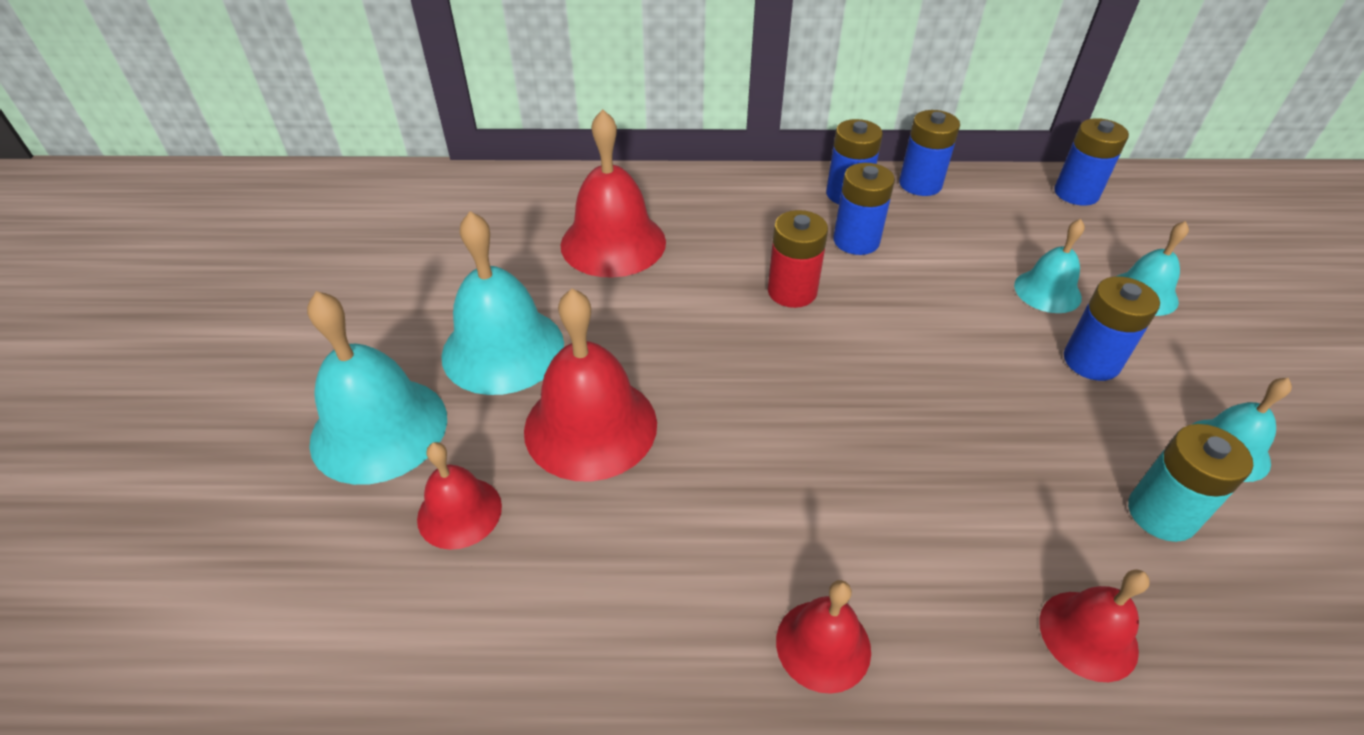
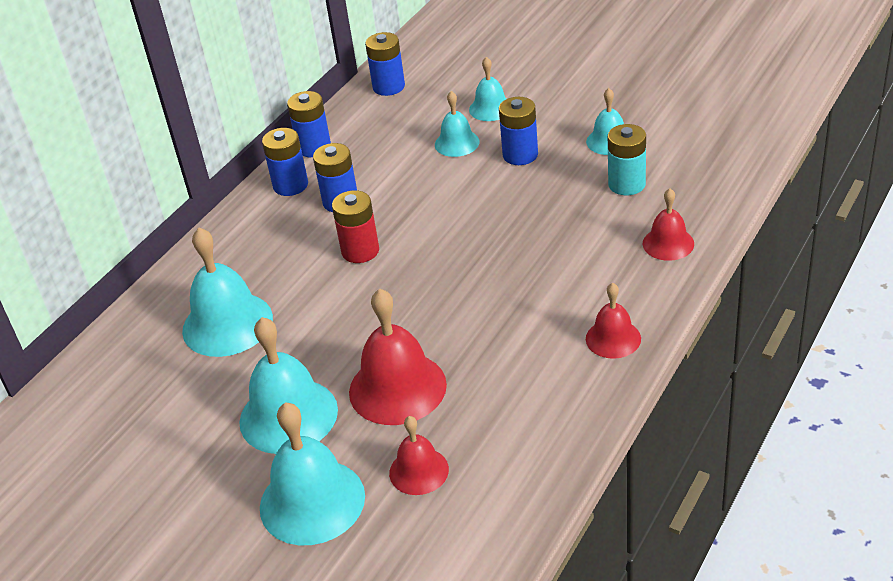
camera: 55 degrees left, 5 degrees down
red bell [561,109,666,278] -> turquoise bell [182,228,273,357]

